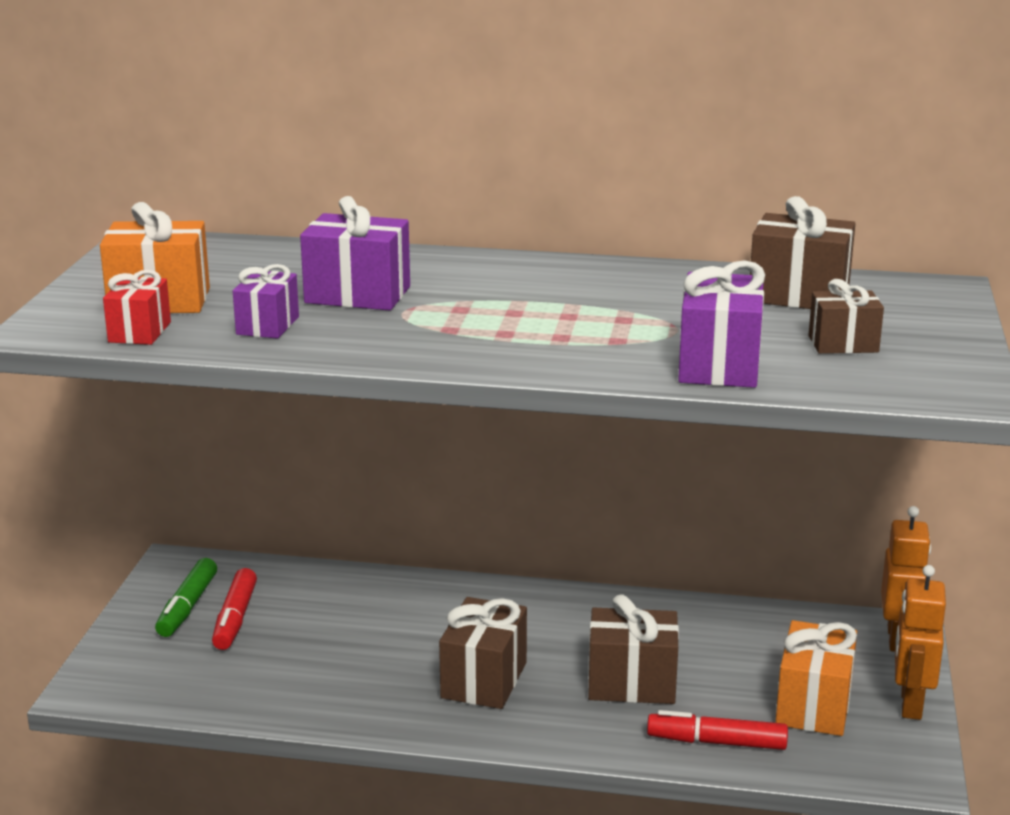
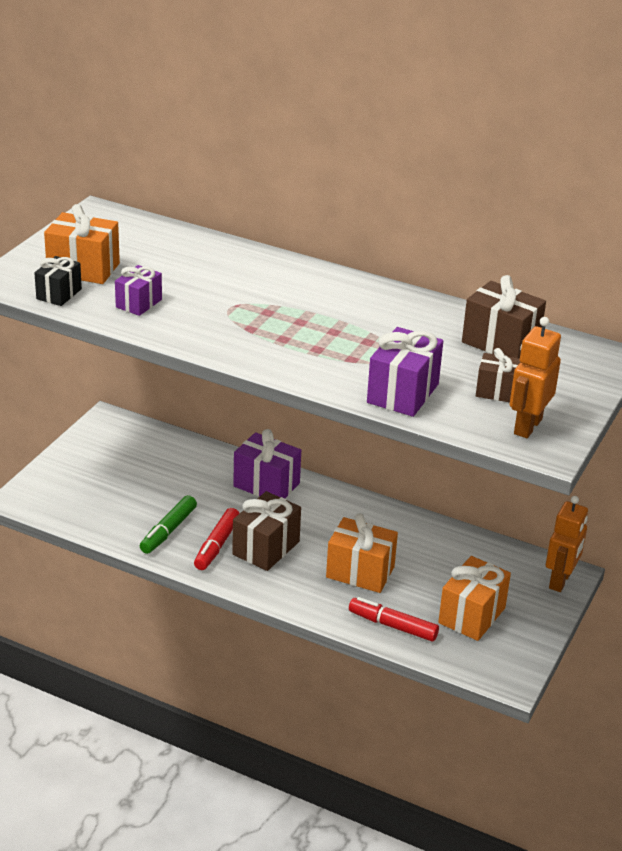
camera: 15 degrees right, 10 degrees up
red gift [103,270,171,345] -> black gift [34,256,82,306]
green marker [155,558,217,637] -> green marker moved to [140,495,197,554]
red marker [212,568,257,650] -> red marker moved to [194,508,240,570]
purple gift [300,196,410,311] -> purple gift moved to [233,429,301,498]
brown gift [588,594,679,704] -> orange gift [326,513,398,593]
orange robot [895,565,946,720] -> orange robot moved to [510,317,561,438]

